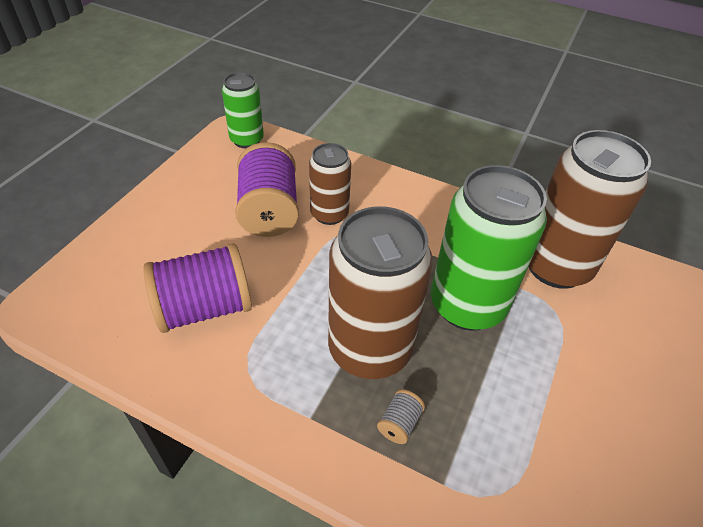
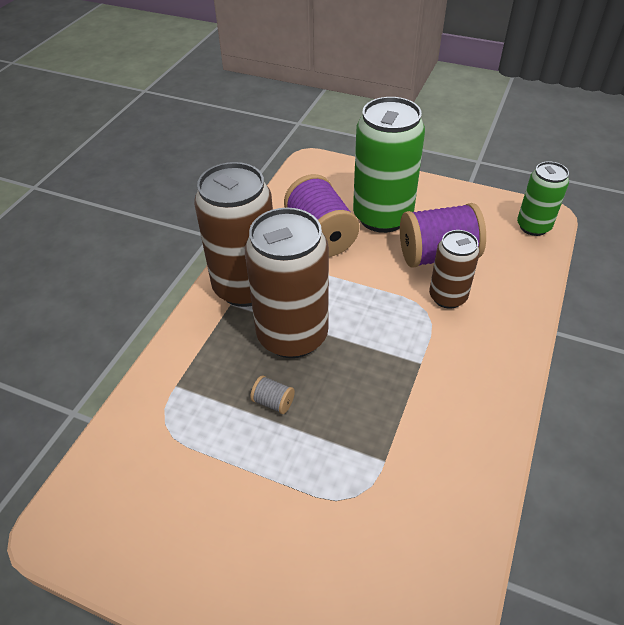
camera: 90 degrees right, 0 degrees up
grey spool [377,389,425,444] -> grey spool moved to [250,375,295,414]
green can [431,165,547,331] -> green can moved to [353,97,425,233]
brown can [529,130,651,289] -> brown can moved to [194,162,273,307]

